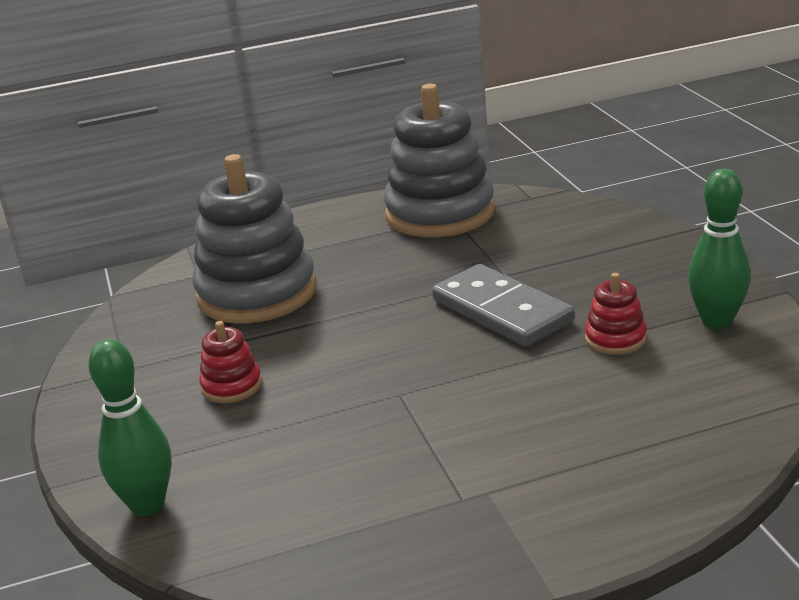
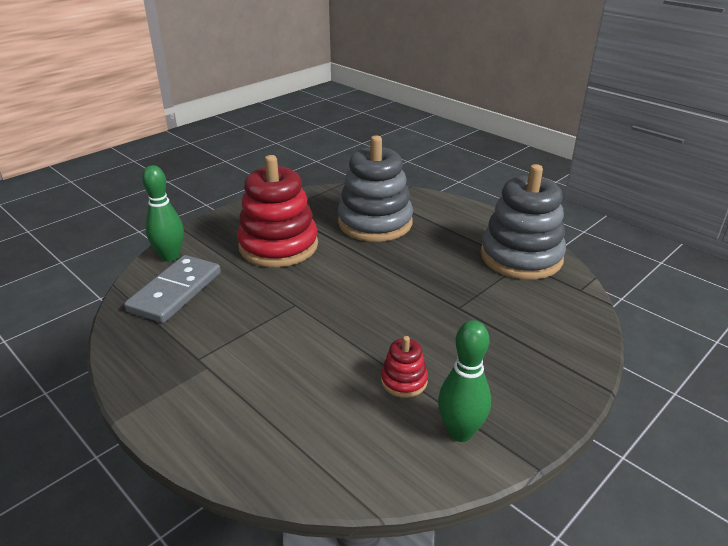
camera: 60 degrees right, 5 degrees up
red stacking toy [199,321,262,403] -> red stacking toy [237,155,318,267], size x2.25
grey domino [432,264,574,347] -> grey domino moved to [124,255,221,323]

